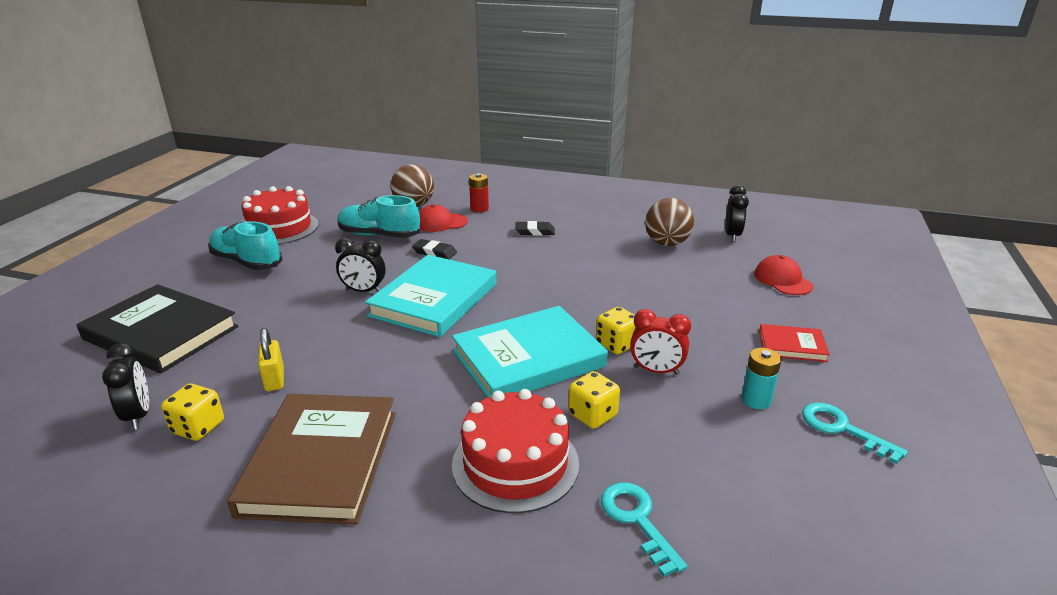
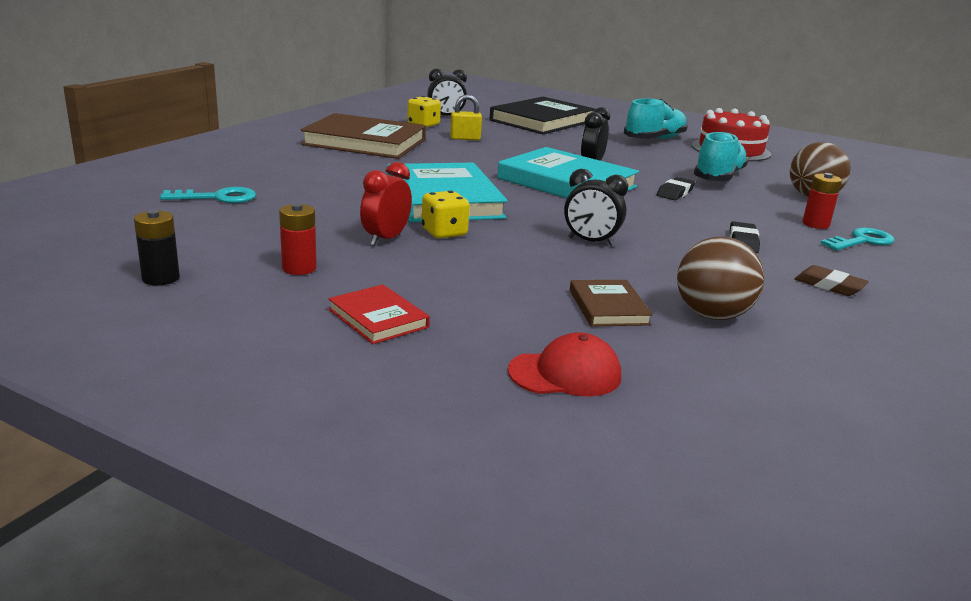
camera: 100 degrees right, 5 degrees down
red cap [419,205,468,232] -> none
red cake [452,389,579,513] -> none
yellow dice [568,371,620,429] -> none
black clock [725,185,749,242] -> black clock moved to [564,169,628,246]
turquoise battery [741,348,782,409] -> red battery [279,203,317,275]
red book [759,324,830,362] -> red book turned 60 degrees counterclockwise [328,285,430,344]
turquoise key [802,402,908,464] -> turquoise key moved to [820,227,895,251]
none -> black battery [134,210,180,285]
none -> brown book [570,280,653,327]
none -> brown eraser [795,265,869,296]

